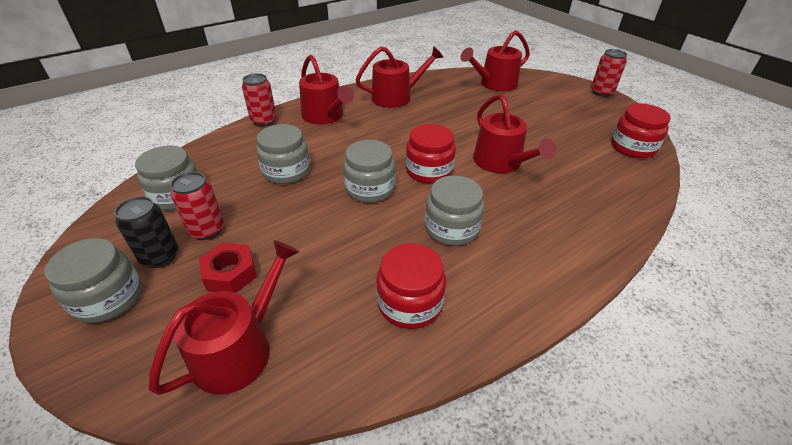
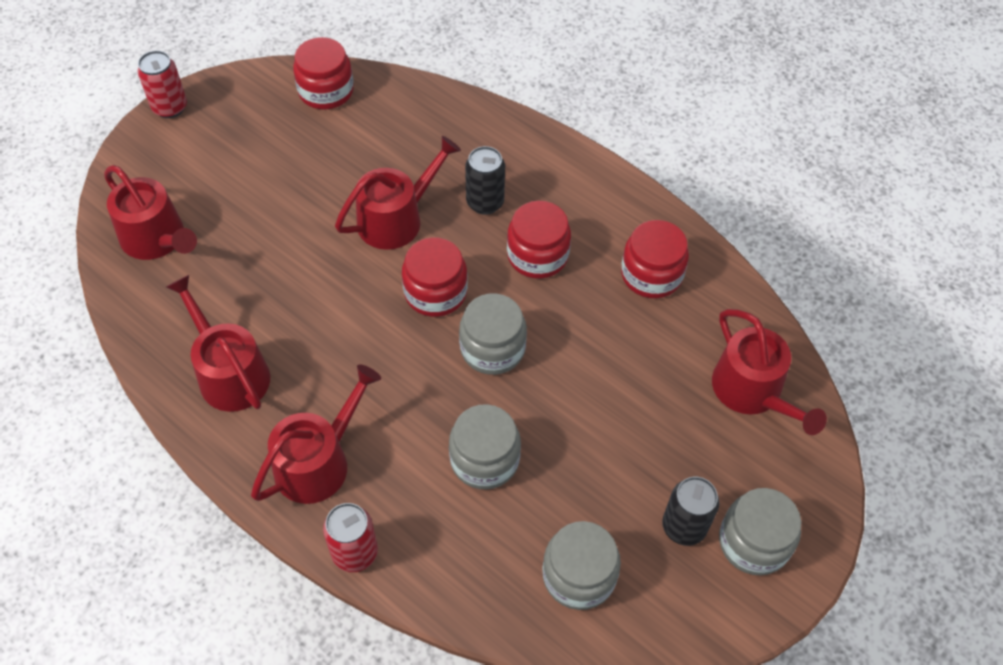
camera: 105 degrees left, 15 degrees up
red watering can [149,240,299,395] -> red watering can turned 135 degrees counterclockwise [712,309,827,435]
red can [170,172,224,240] -> none
red nut [199,243,257,293] -> none
grey jar [425,175,485,246] -> red jar [507,201,571,279]
none -> black can [465,146,505,215]

